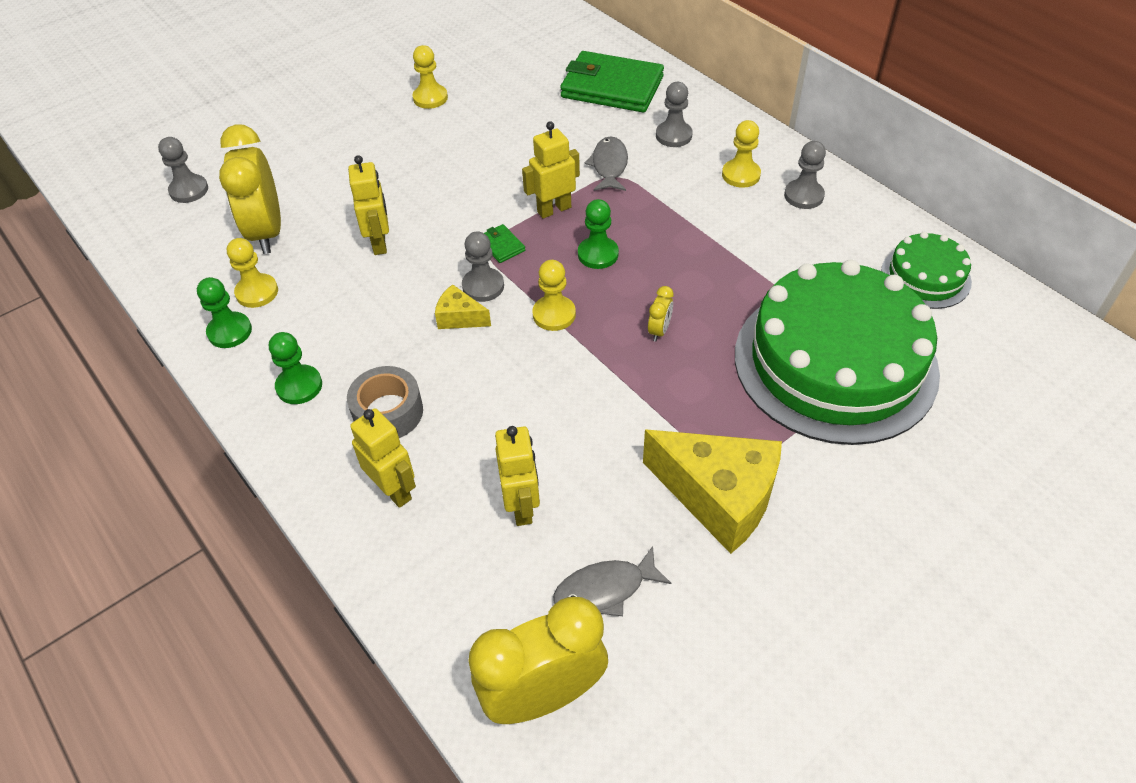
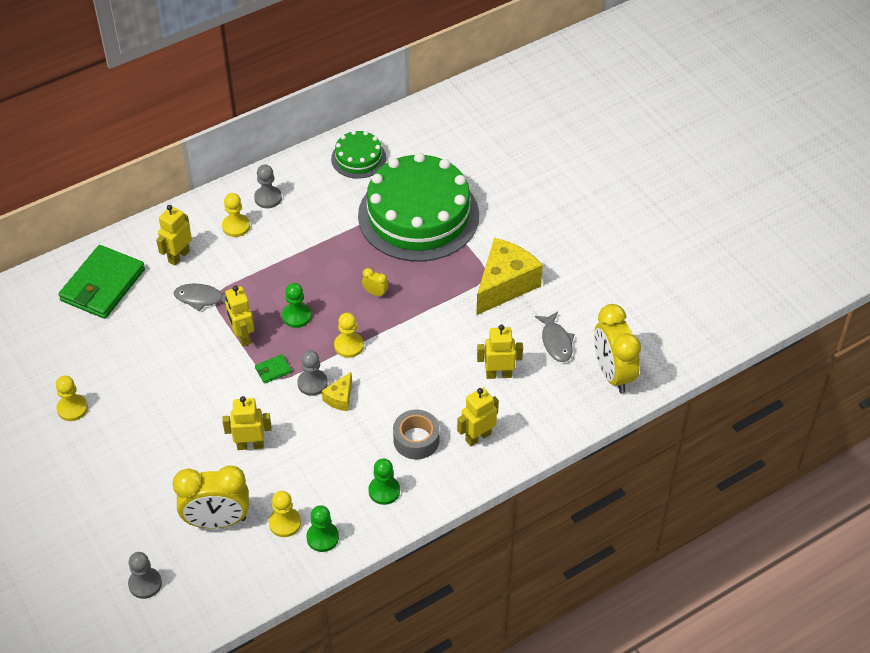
camera: 85 degrees left, 0 degrees up
grey pawn [656,82,693,147] -> yellow robot [156,205,192,265]

